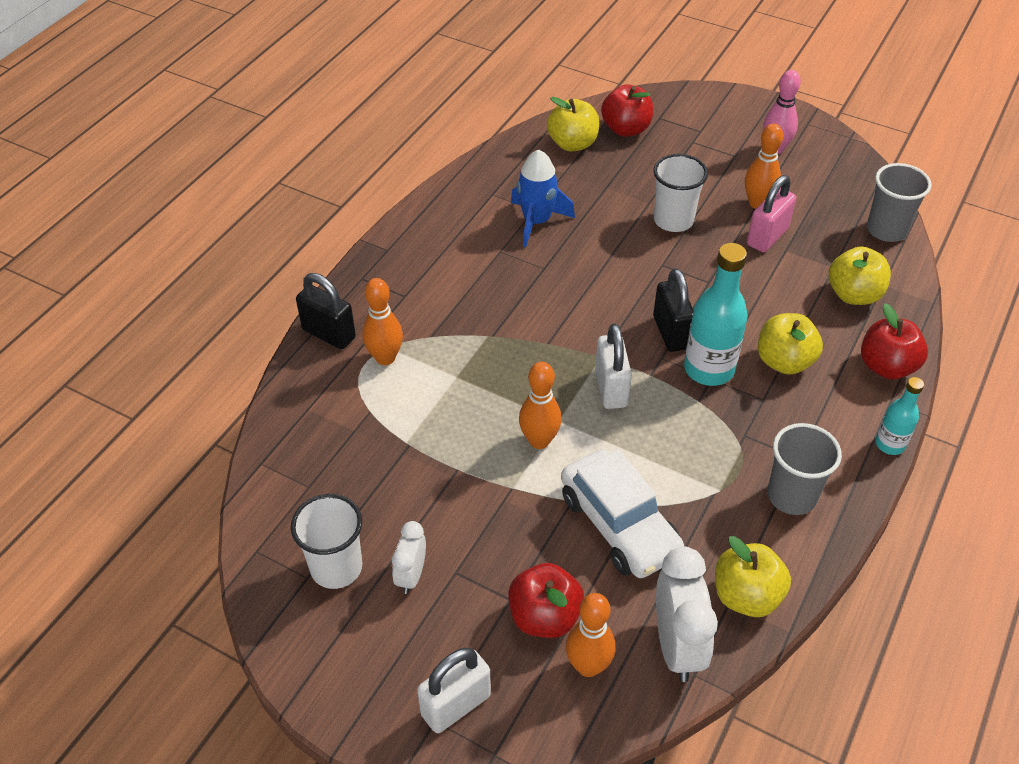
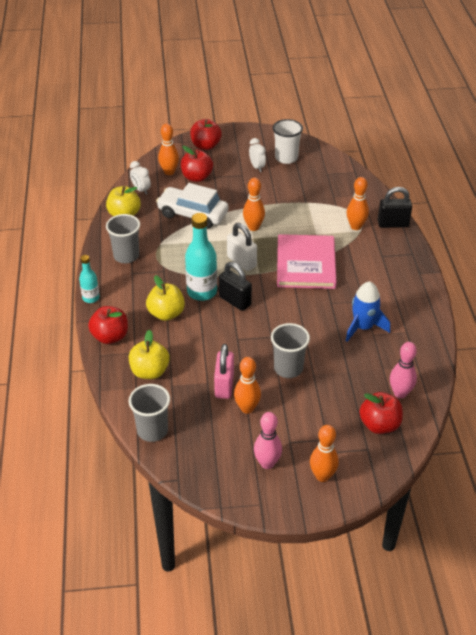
camera: 145 degrees right, 5 degrees down
white padlock [417,648,491,733] -> red apple [190,119,222,150]
yellow apple [547,97,599,151] -> pink bowling pin [390,342,417,398]
white cup [653,154,708,232] -> grey cup [271,323,310,378]
white clock [656,546,718,682] -> white clock [130,161,151,194], size x0.57
none -> pink book [277,234,337,289]
none -> orange bowling pin [310,425,339,482]

